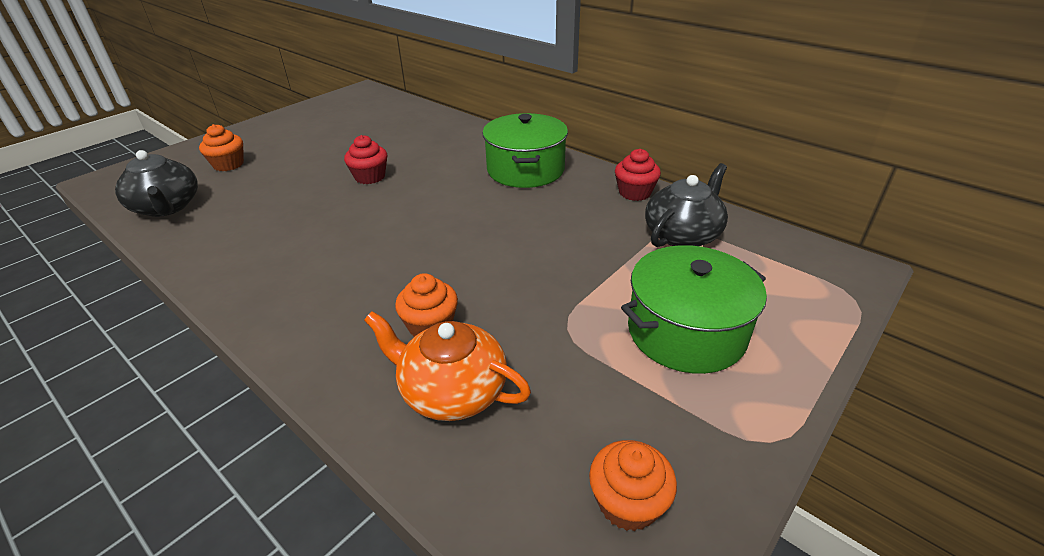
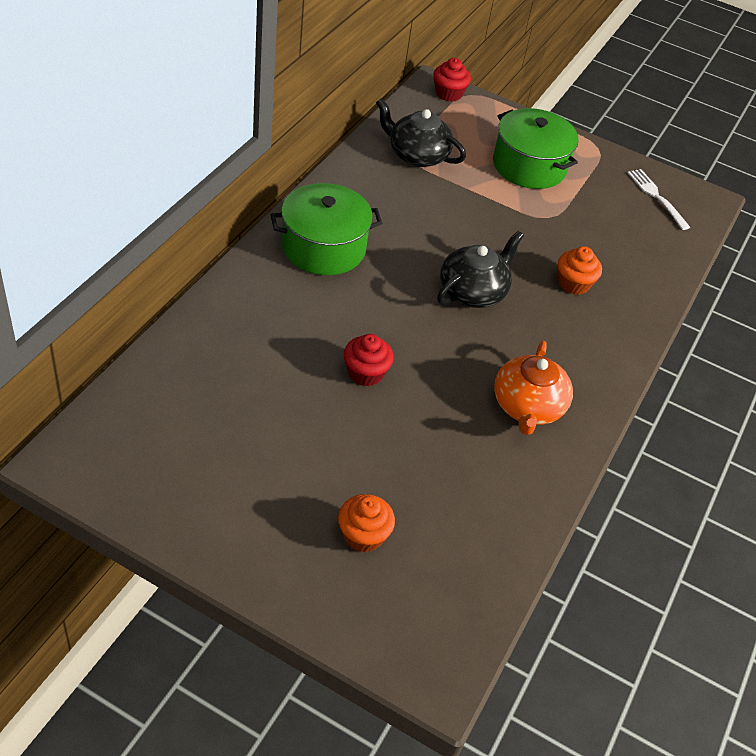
camera: 110 degrees left, 10 degrees up
black teapot [115,150,198,217] -> black teapot moved to [437,231,524,308]
orange teapot [364,311,531,421] -> orange teapot moved to [494,340,573,435]
orange cupcake [589,440,677,531] -> white fork [627,169,690,230]
red cupcake [615,149,661,201] -> red cupcake moved to [433,58,471,102]

